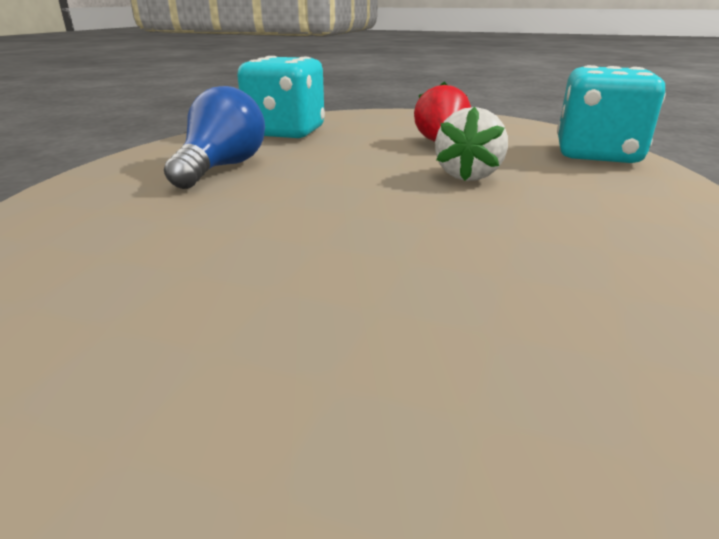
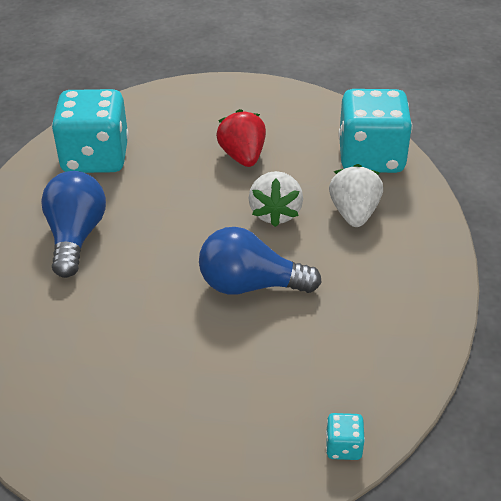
camera: 15 degrees left, 15 degrees up
none -> blue light bulb [199,227,322,295]
none -> turquoise dice [326,413,365,460]
none -> white strawberry [329,164,383,227]

